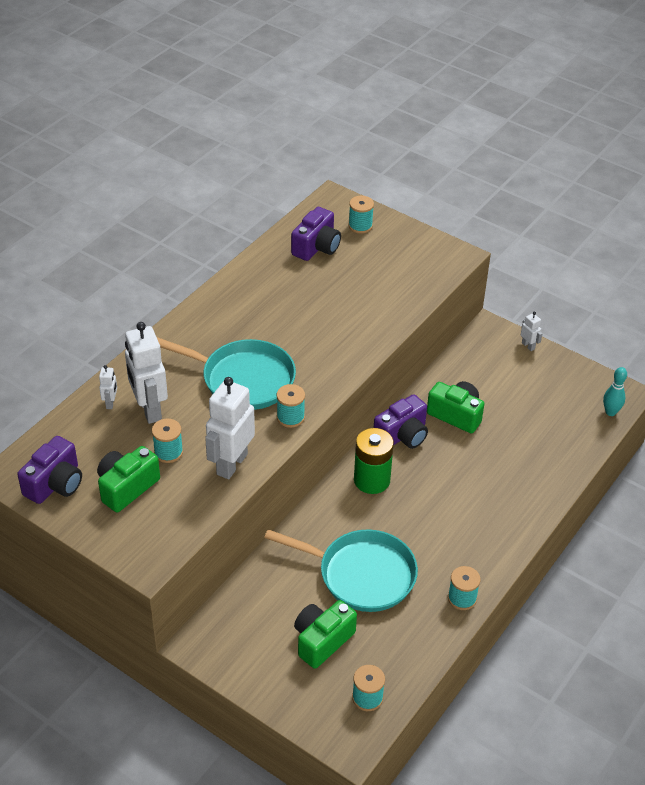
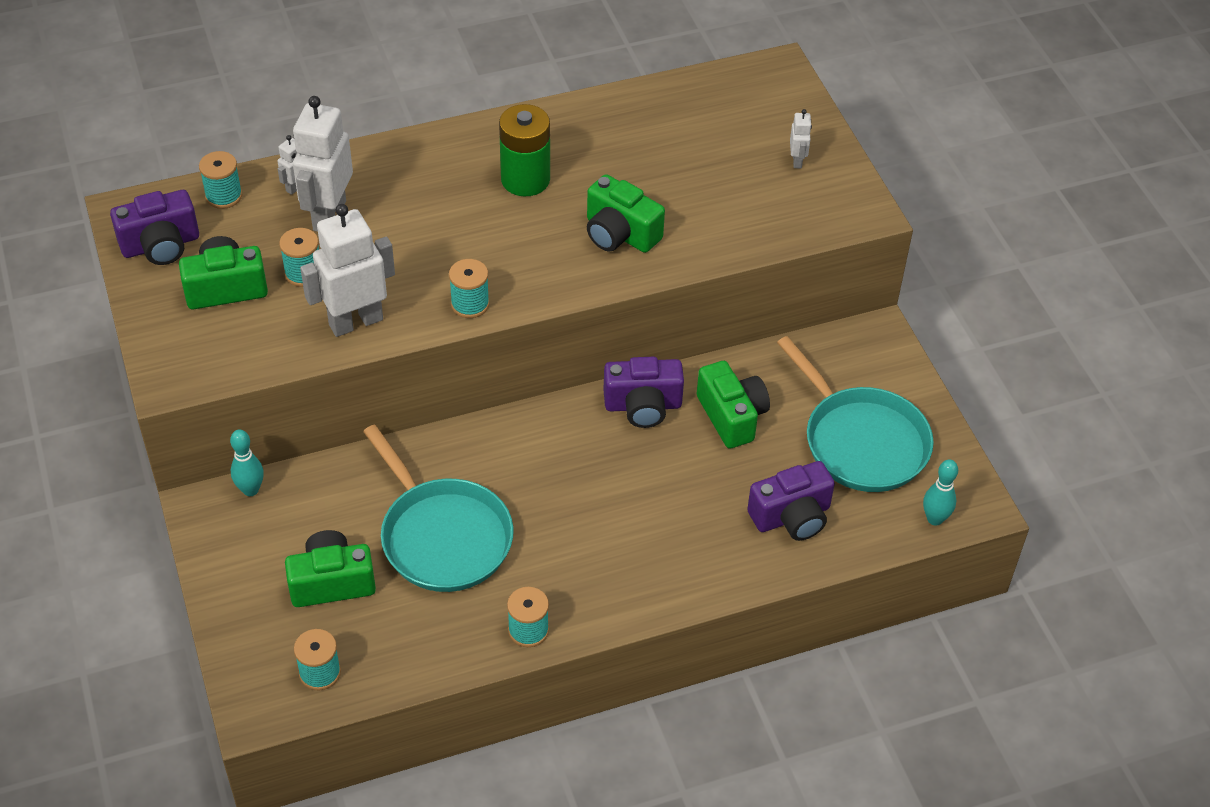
camera: 35 degrees right, 5 degrees up
turquoise pan [157,337,296,410] -> turquoise pan moved to [777,336,934,492]
purple camera [291,207,341,261] -> purple camera moved to [747,461,835,541]
turquoise spool [348,196,374,234] -> turquoise spool moved to [199,151,242,209]
green battery [354,428,394,494] -> green battery moved to [499,104,550,196]
white robot [521,312,543,351] -> white robot moved to [790,109,812,168]
none -> turquoise bowling pin [230,429,264,496]
none -> green camera [587,174,665,253]

